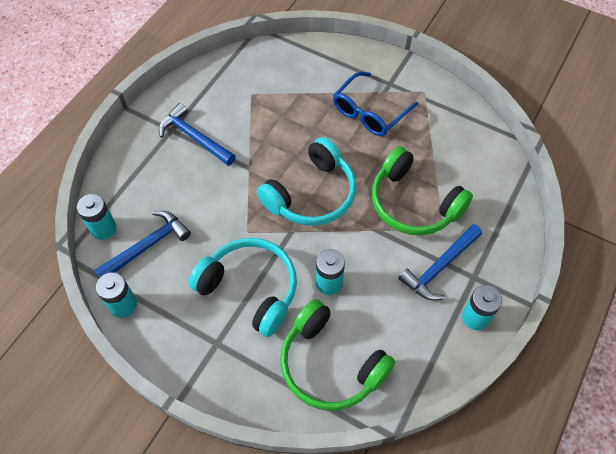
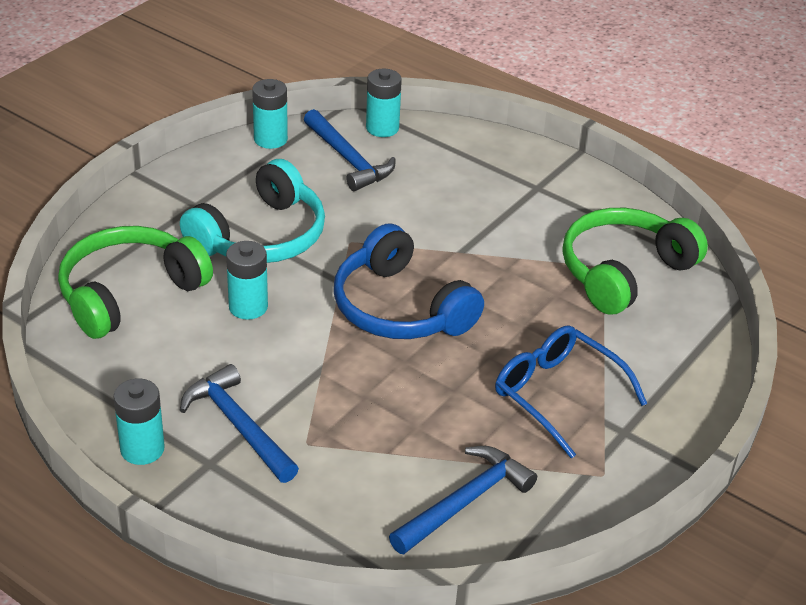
camera: 95 degrees right, 20 degrees down
blue hammer [159,103,236,166] -> blue hammer moved to [389,446,537,554]
turquoise headphones [257,137,356,226] -> blue headphones [334,224,484,339]
green headphones [372,146,473,235] -> green headphones moved to [562,208,708,315]

